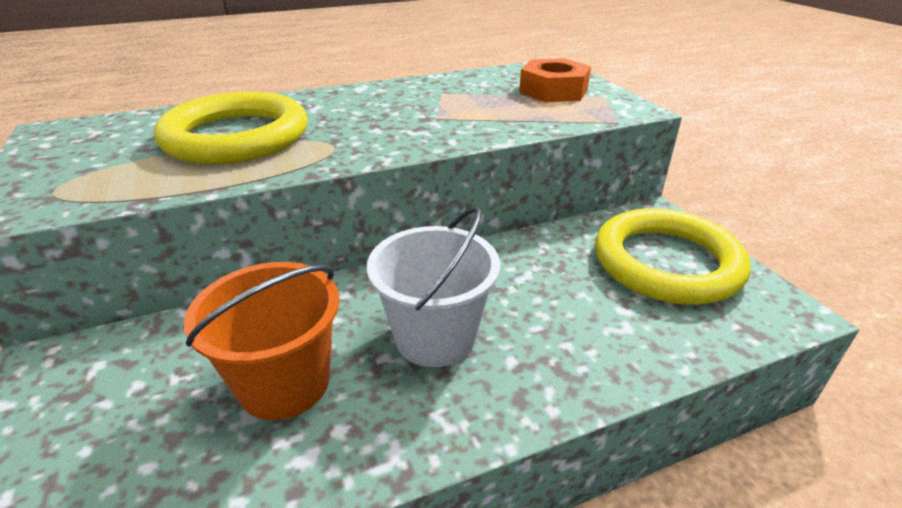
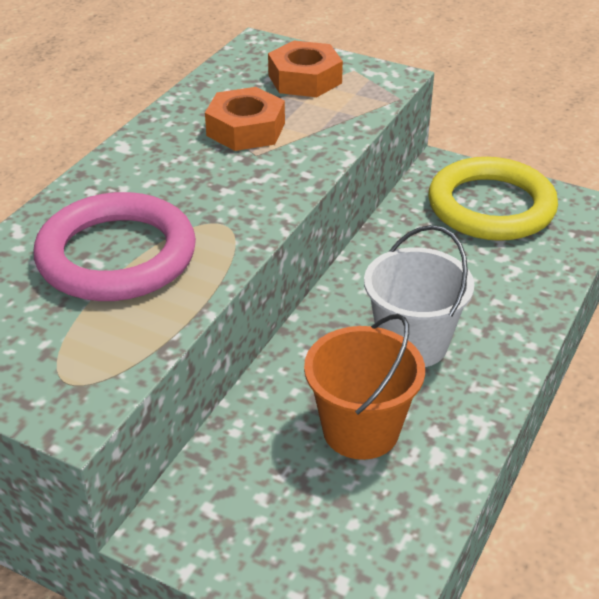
camera: 40 degrees left, 5 degrees up
yellow ring [154,91,308,164] -> pink ring [34,192,196,301]
none -> orange nut [205,87,285,151]

